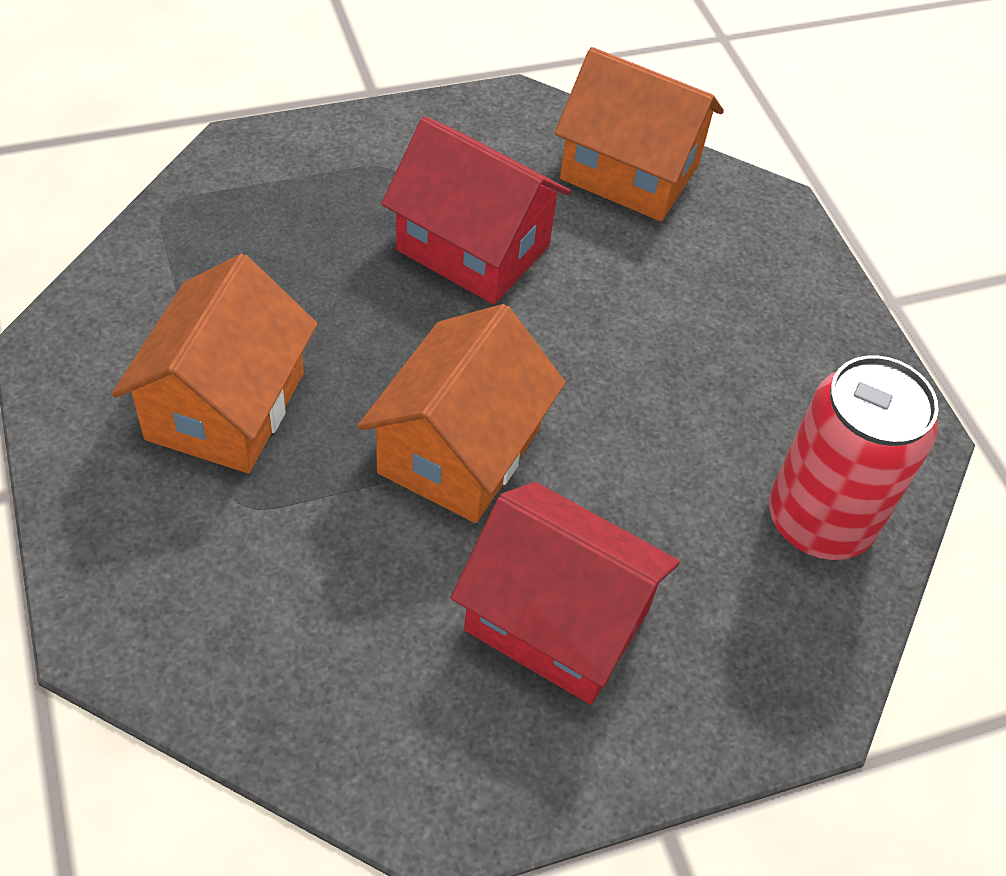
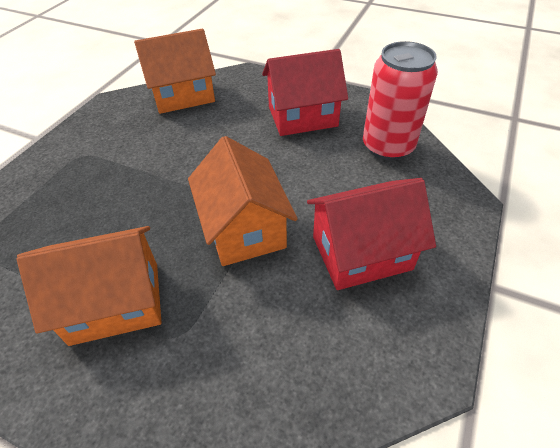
camera: 40 degrees left, 5 degrees down
orange house [112,254,318,473] -> orange house turned 75 degrees counterclockwise [16,226,162,346]
red house [381,116,571,304] -> red house moved to [262,49,348,136]

